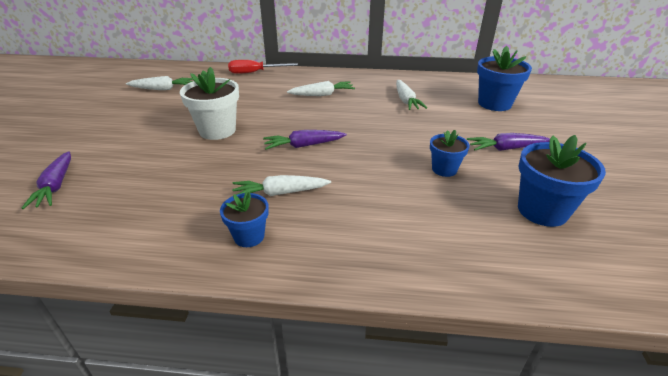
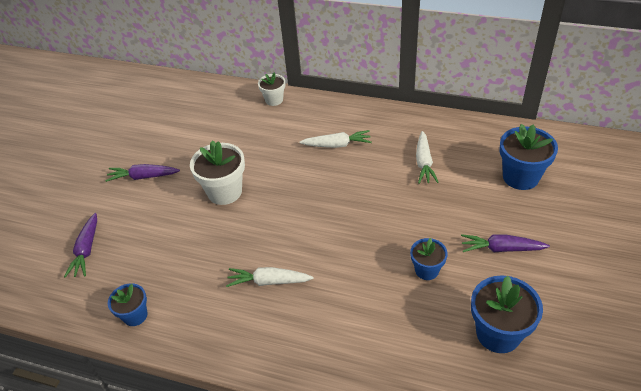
camera: 15 degrees right, 10 degrees up
white carrot [126,76,193,90] -> none
blue flower pot [220,190,269,247] -> blue flower pot moved to [108,283,147,326]
red screwdriver [228,60,298,74] -> white flower pot [258,72,285,106]
purple carrot [263,130,347,150] -> purple carrot moved to [105,164,180,182]

